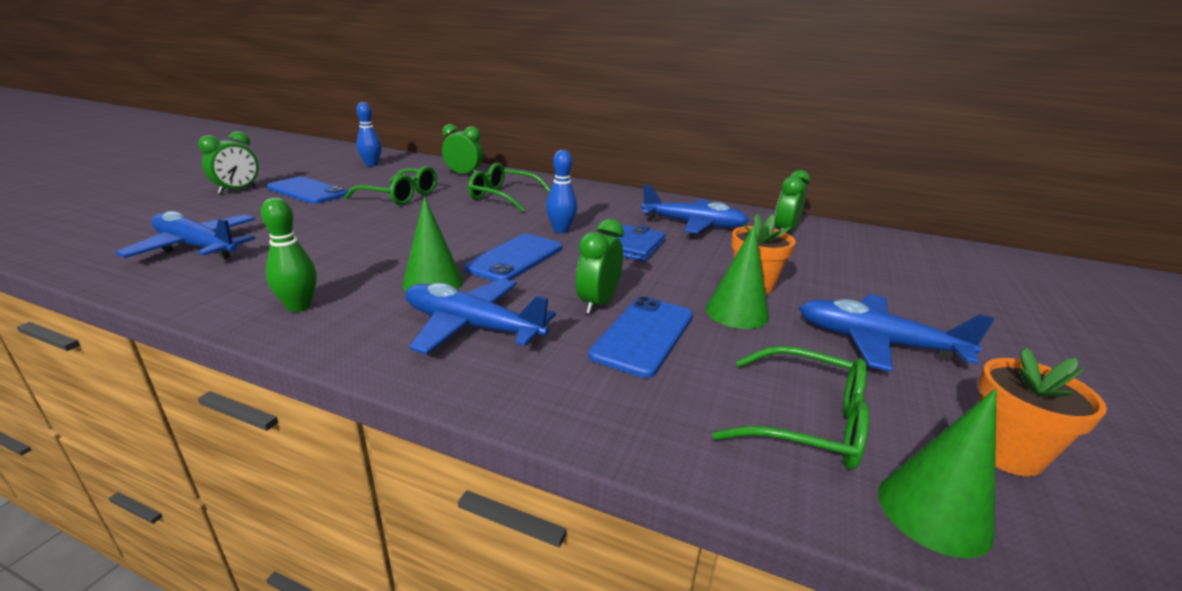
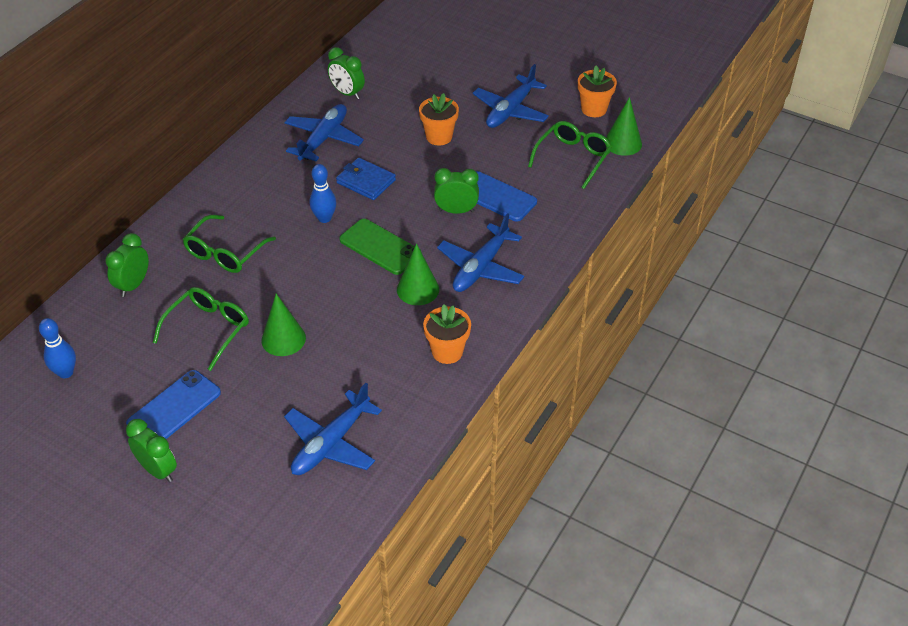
camera: 80 degrees left, 20 degrees up
green bowling pin [261,198,317,312] -> orange flower pot [423,304,471,364]
blue phone [464,234,562,281] -> green phone [339,219,422,275]
green clock [576,219,624,314] -> green clock turned 150 degrees clockwise [434,168,479,214]
green cone [706,224,769,329] -> green cone moved to [261,294,306,356]

